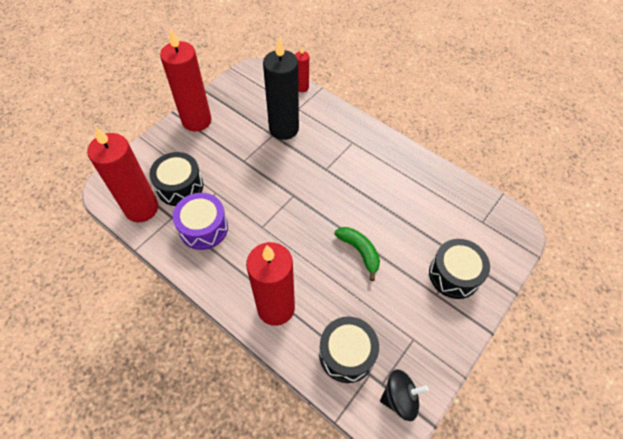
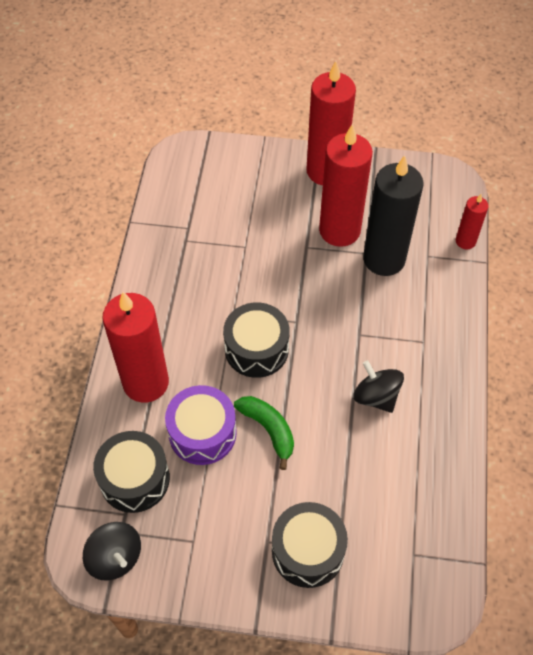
camera: 60 degrees right, 0 degrees up
red candle [87,126,158,222] -> red candle moved to [319,124,373,247]
black drum [149,152,204,206] -> black drum moved to [223,303,290,378]
purple drum [173,193,228,250] -> purple drum moved to [165,385,237,465]
green banana [334,227,380,281] -> green banana turned 60 degrees counterclockwise [234,396,294,470]
none -> black spinning top [353,360,404,413]

